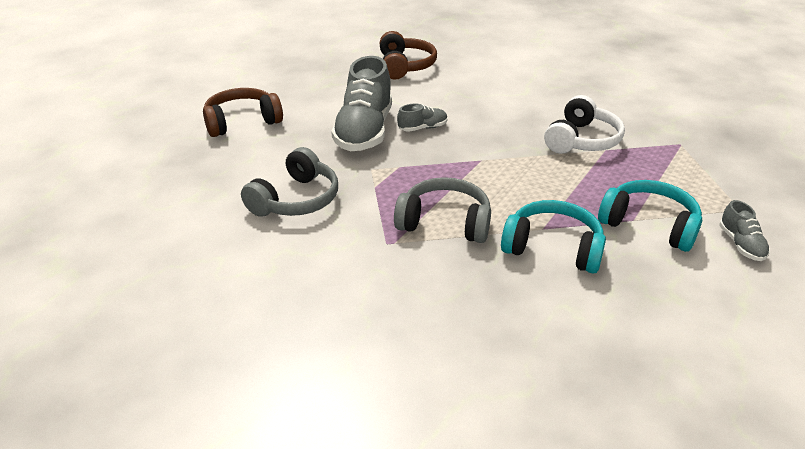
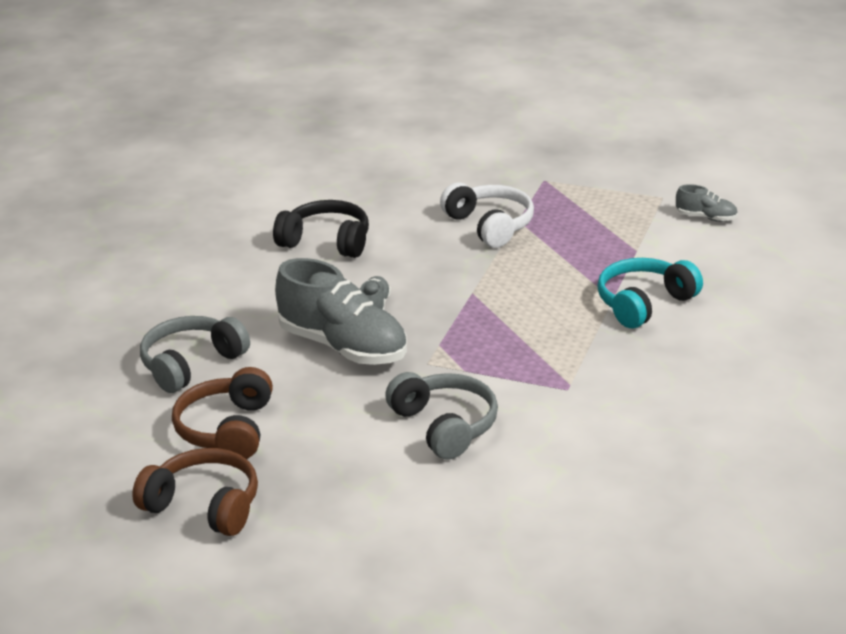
camera: 60 degrees left, 5 degrees down
brown headphones [380,31,437,80] -> brown headphones moved to [132,448,258,536]
grey headphones [394,177,491,243] -> grey headphones moved to [140,316,250,393]
turquoise headphones [598,180,702,252] -> none
none -> black headphones [273,200,369,258]

